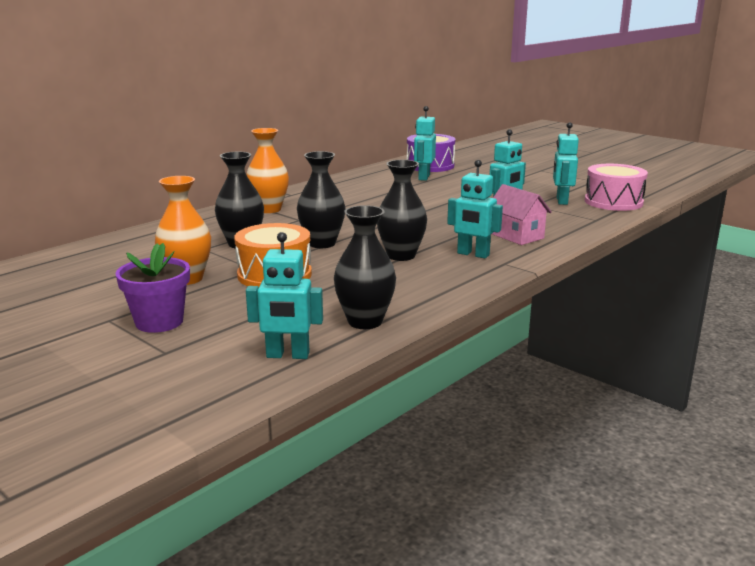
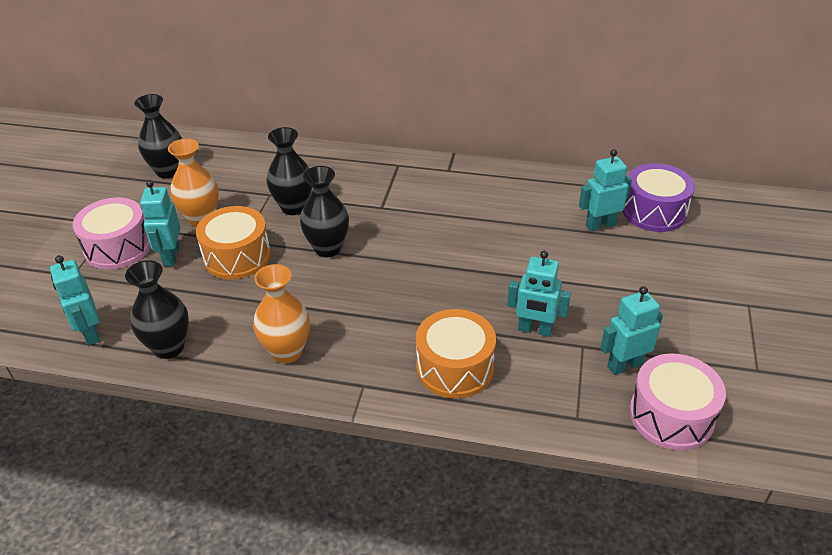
camera: 60 degrees right, 20 degrees up
purple flower pot [115,243,190,333] -> pink drum [73,198,151,269]
orange vase [246,128,289,213] -> orange vase moved to [253,264,310,363]
black vase [377,160,427,261] -> black vase moved to [134,94,182,178]
turquoise robot [447,160,503,258] -> turquoise robot moved to [140,180,181,266]
pink house [492,184,552,245] -> orange drum [416,309,496,398]

